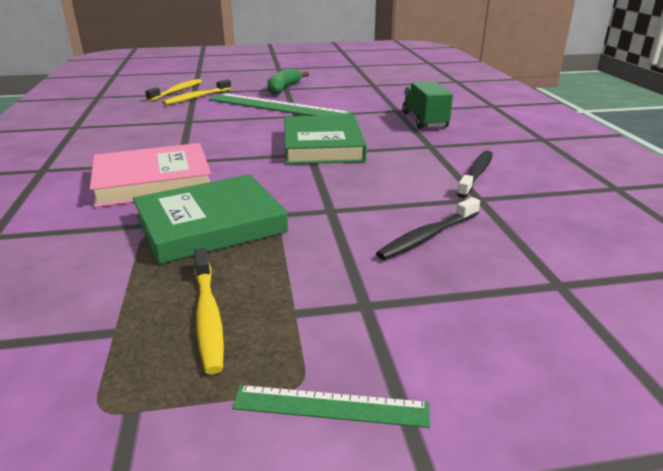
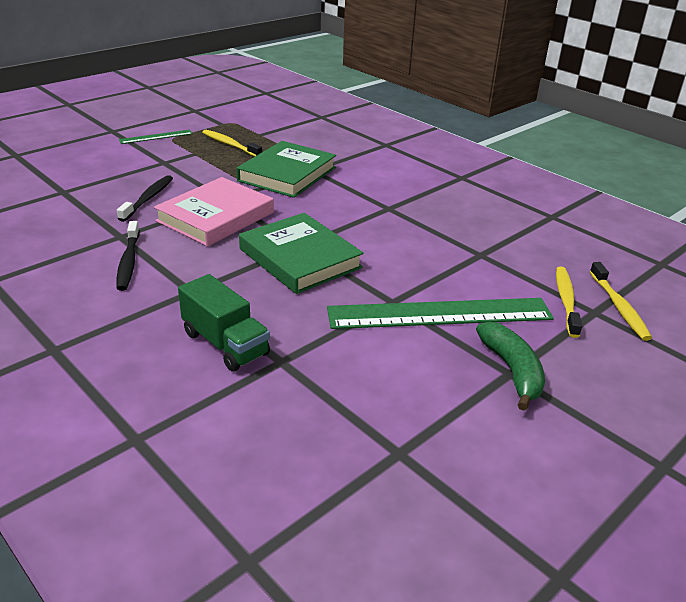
camera: 145 degrees right, 5 degrees up
pink book [90,143,211,207] -> pink book moved to [154,177,274,247]

